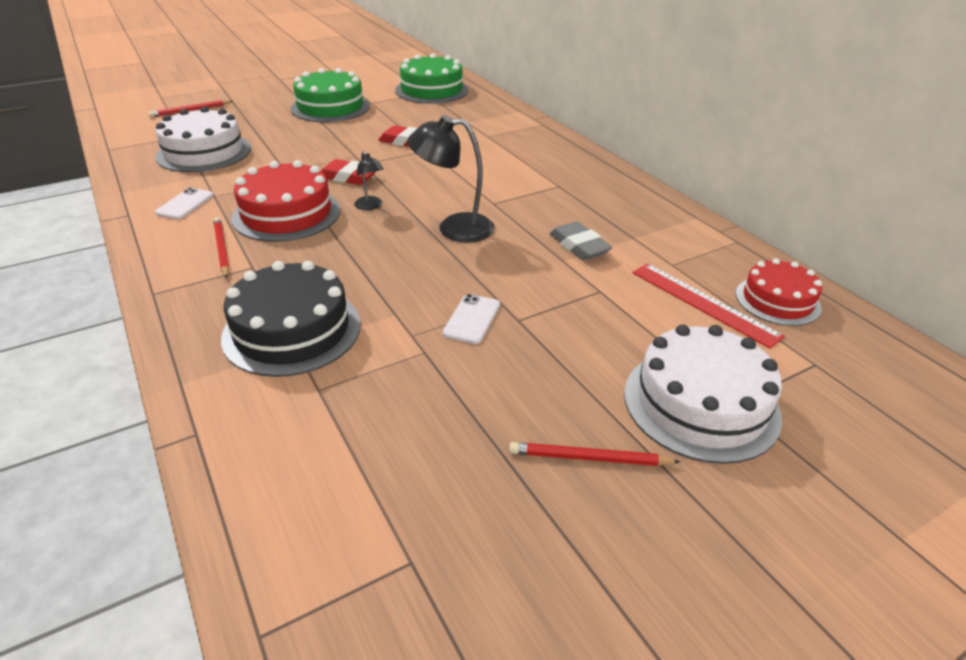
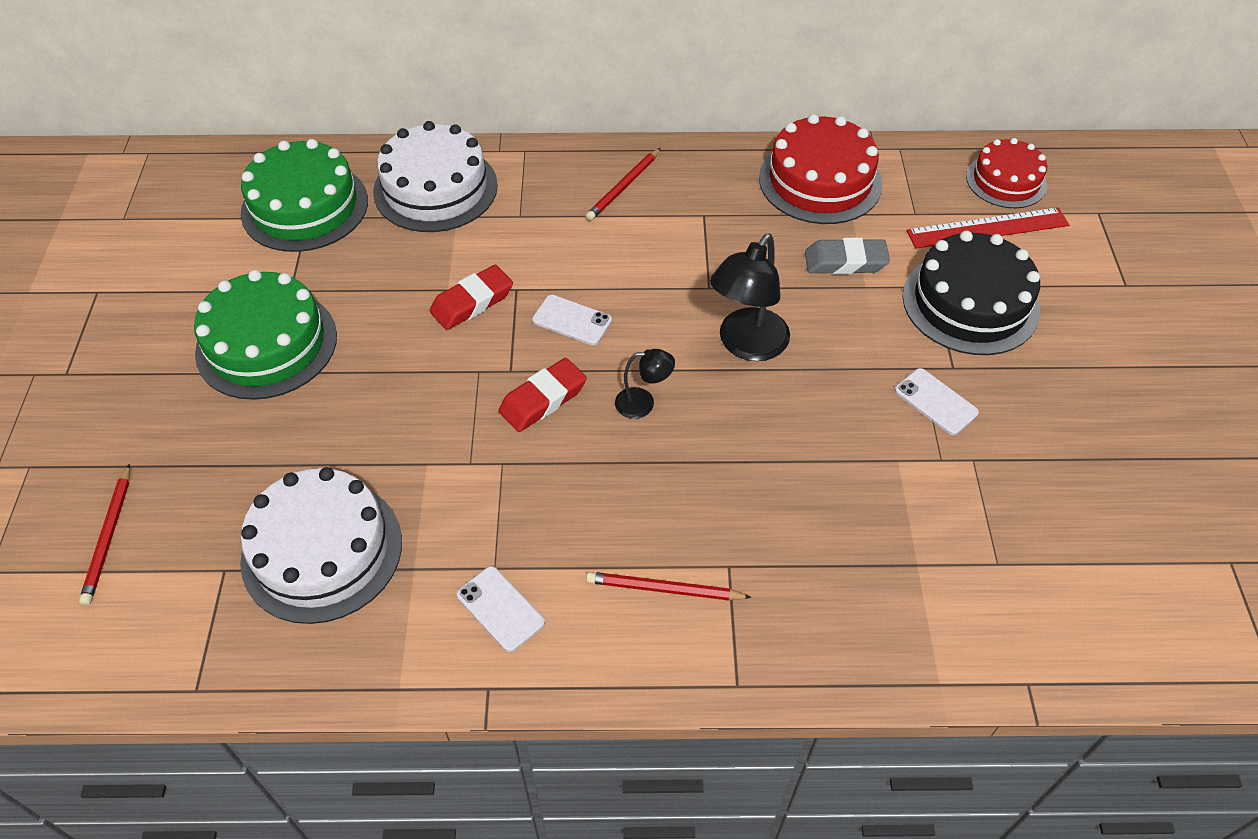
camera: 60 degrees left, 15 degrees up
black cake [221,261,361,377] -> black cake moved to [902,231,1040,355]
red cake [231,160,340,242] -> red cake moved to [759,114,883,224]
red pencil [509,442,681,466] -> red pencil moved to [586,148,661,221]
white cake [624,325,782,464] -> white cake moved to [373,121,498,232]
none -> white phone [532,295,612,345]

